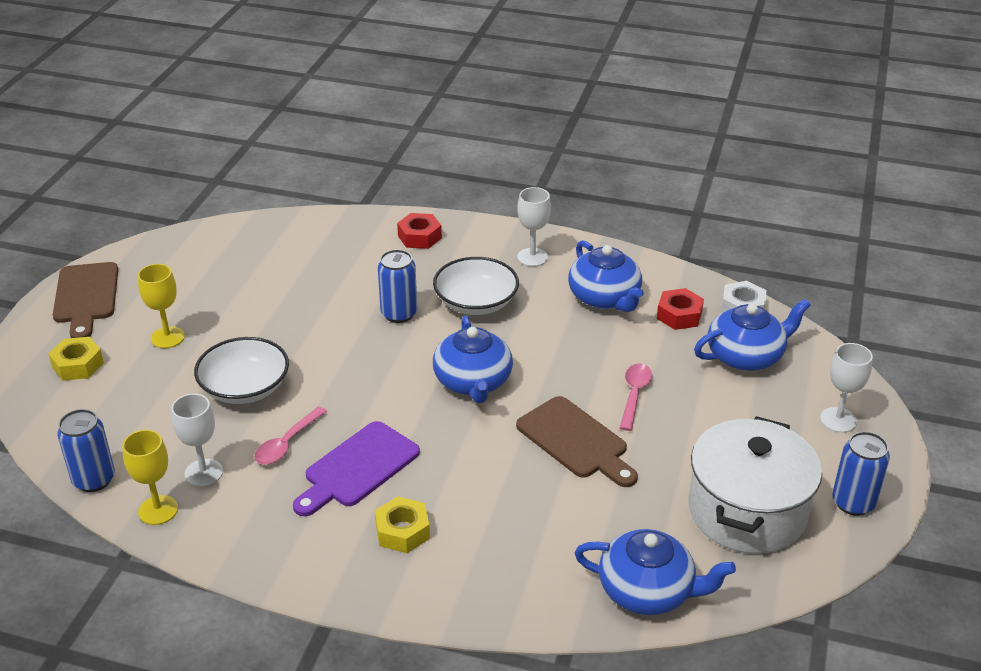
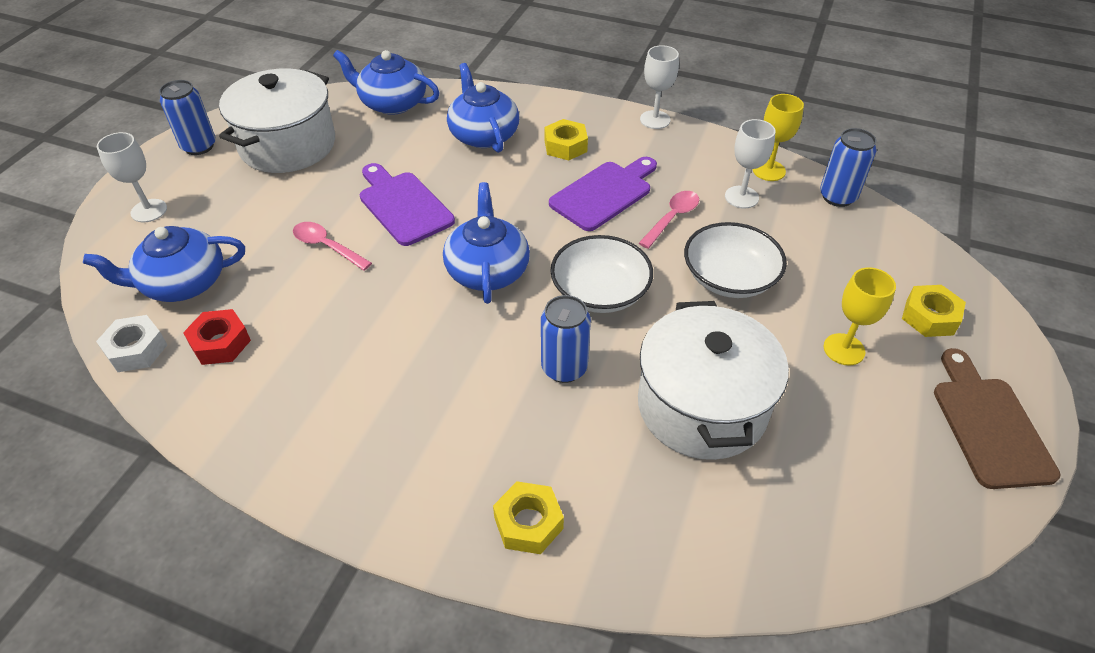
camera: 175 degrees left, 10 degrees up
red nut [397,213,442,249] -> yellow nut [493,481,564,554]
white bowl [433,257,519,315] -> white bowl moved to [550,235,653,313]
brown cutting board [516,396,638,487] -> purple cutting board [360,163,455,246]
white goblet [517,187,551,267] -> white goblet moved to [640,45,679,129]
blue teapot [568,240,644,312] -> blue teapot moved to [447,63,519,153]
pink spoon [620,364,653,431] -> pink spoon turned 105 degrees clockwise [293,222,372,271]
none -> white pot [638,301,789,460]

